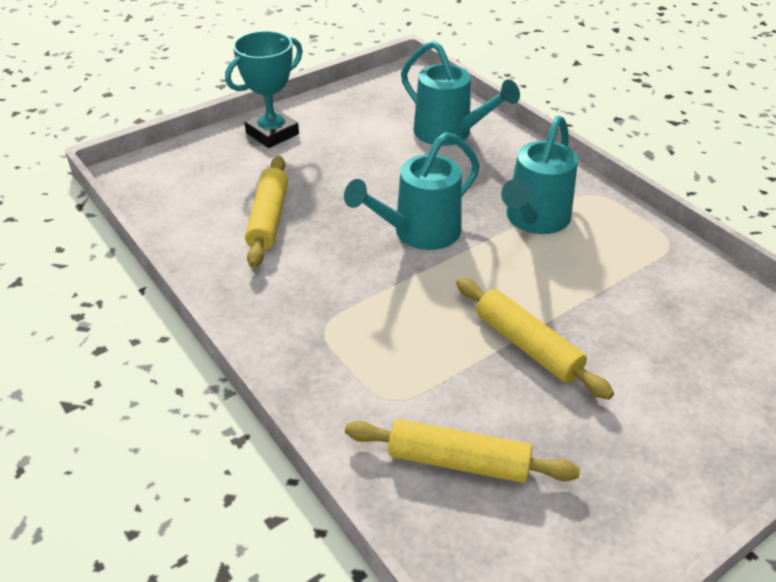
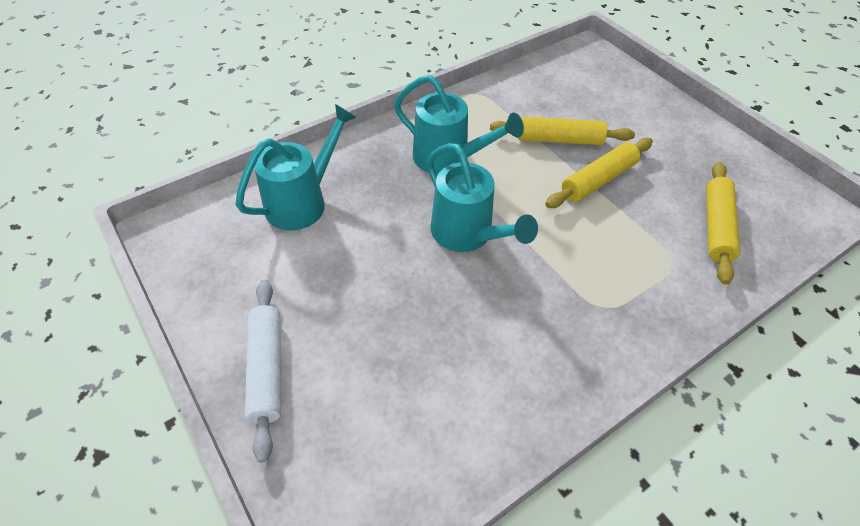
camera: 90 degrees left, 10 degrees up
turquoise trophy [225,31,303,148] -> white rolling pin [245,280,281,463]
yellow rolling pin [245,156,288,268] -> yellow rolling pin moved to [490,116,635,145]

